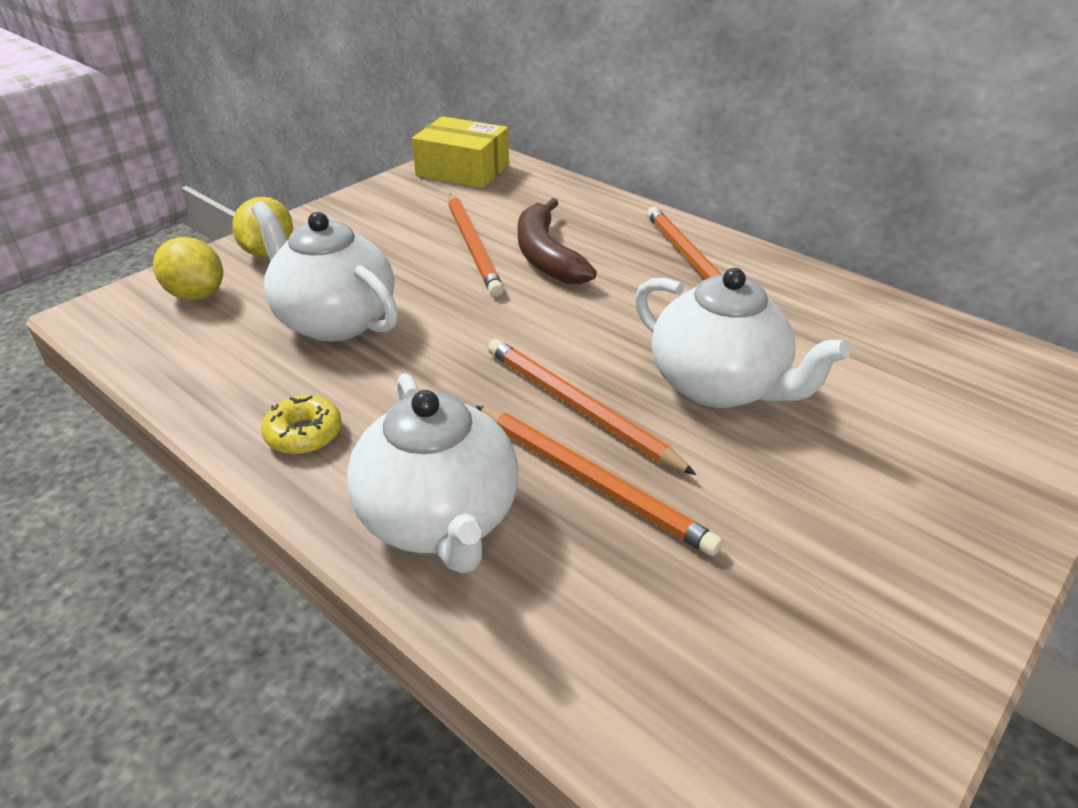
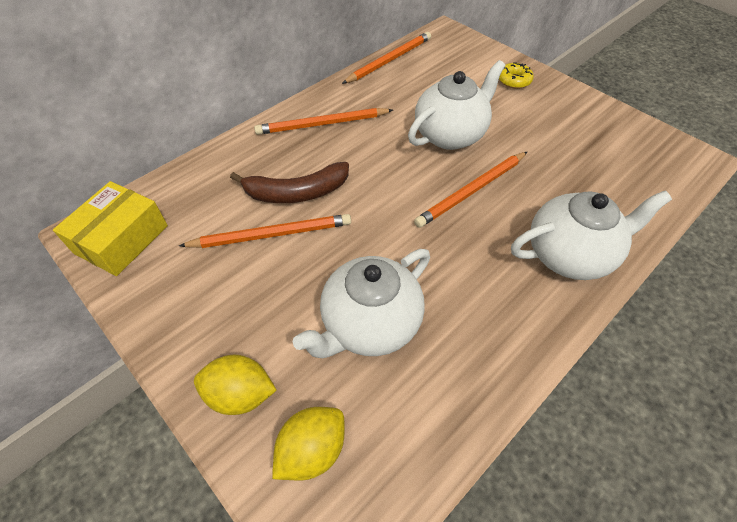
camera: 85 degrees left, 15 degrees up
yellow donut [261,395,342,454] -> yellow donut moved to [499,62,534,89]
orange pencil [476,406,723,556] -> orange pencil moved to [342,32,431,84]

